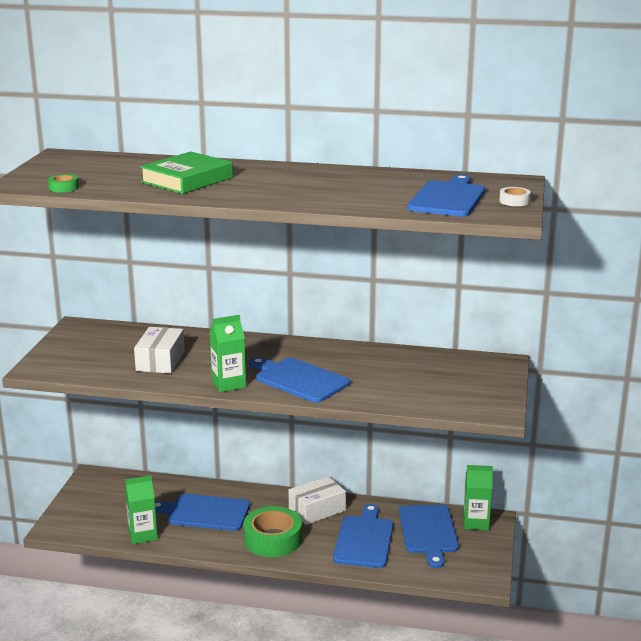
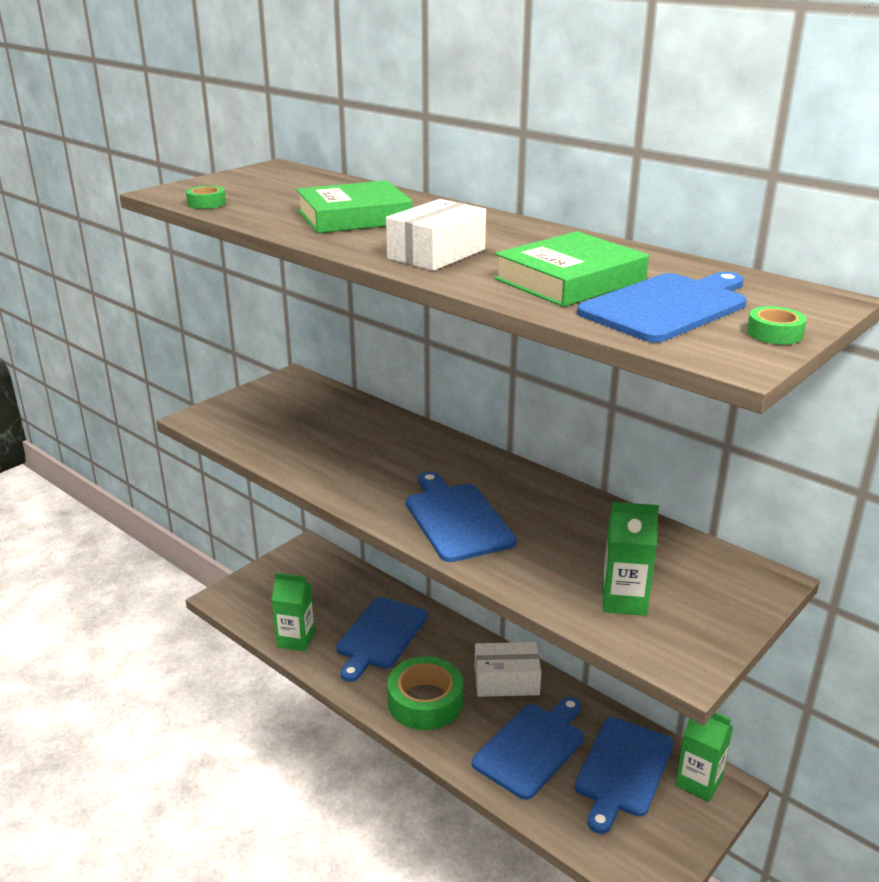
camera: 30 degrees right, 5 degrees up
white box [134,327,185,374] -> white box moved to [386,199,486,271]
blue cutting board [155,494,250,531] -> blue cutting board turned 105 degrees counterclockwise [336,597,428,682]
green carton [210,315,246,392] -> green carton moved to [602,502,659,616]
white tape [499,187,531,206] -> green tape [747,306,807,345]
none -> green book [494,231,649,307]

